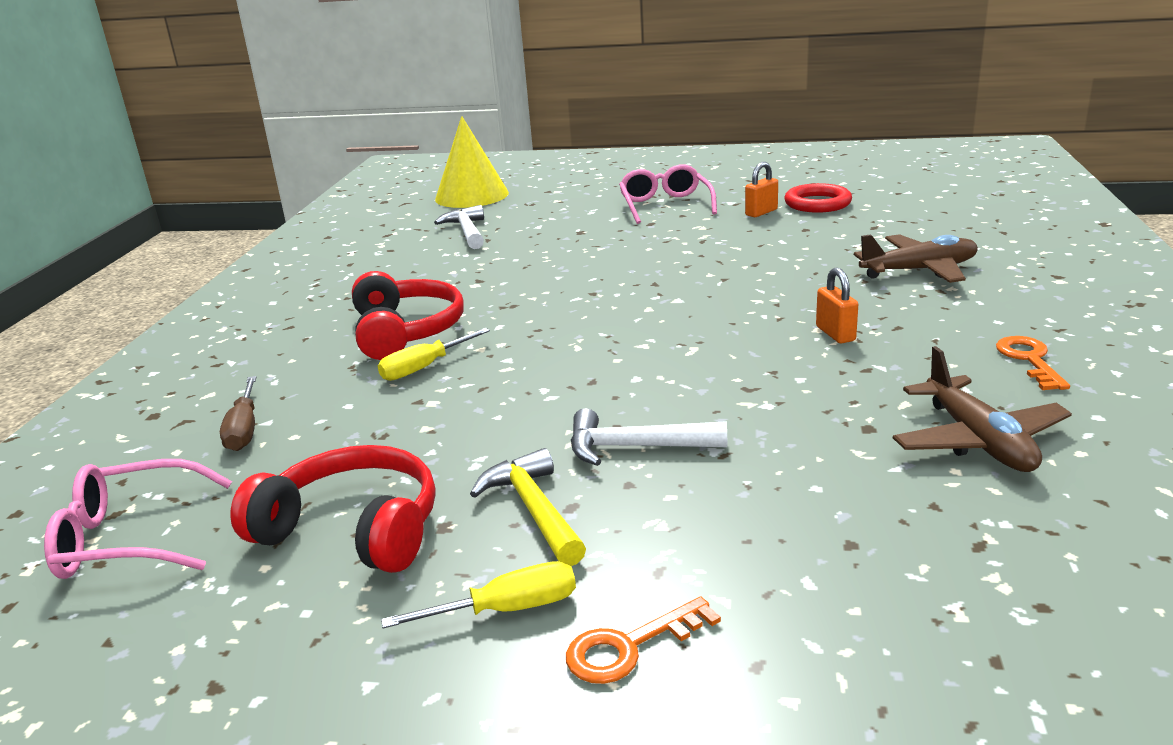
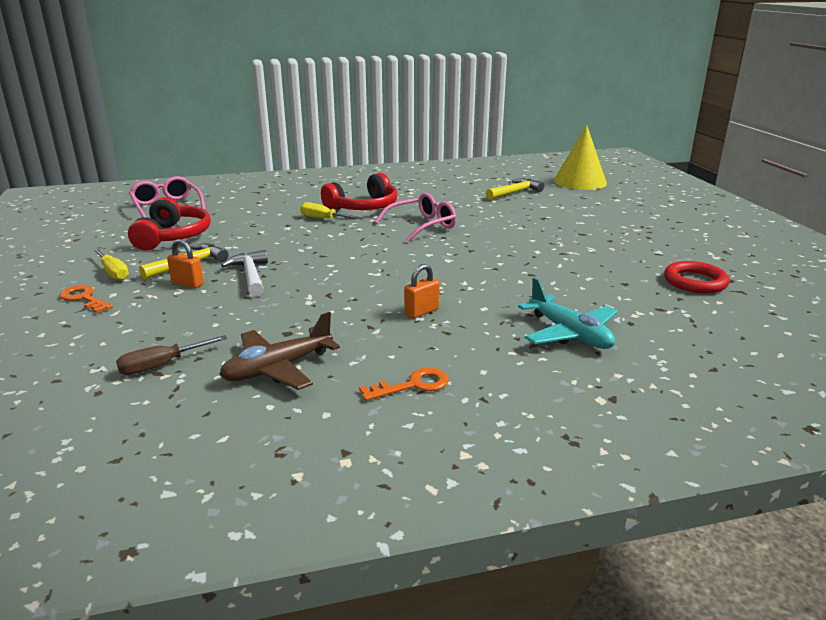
camera: 65 degrees right, 0 degrees up
brown screwdriver [220,376,256,451] -> brown screwdriver moved to [116,335,227,375]
white hammer [434,205,484,249] -> yellow hammer [486,178,544,200]
pink glasses [619,164,717,224] -> pink glasses moved to [374,193,456,242]
orange padlock [745,162,778,217] -> orange padlock moved to [167,239,204,288]
brown plane [854,234,978,283] -> turquoise plane [518,277,618,349]

